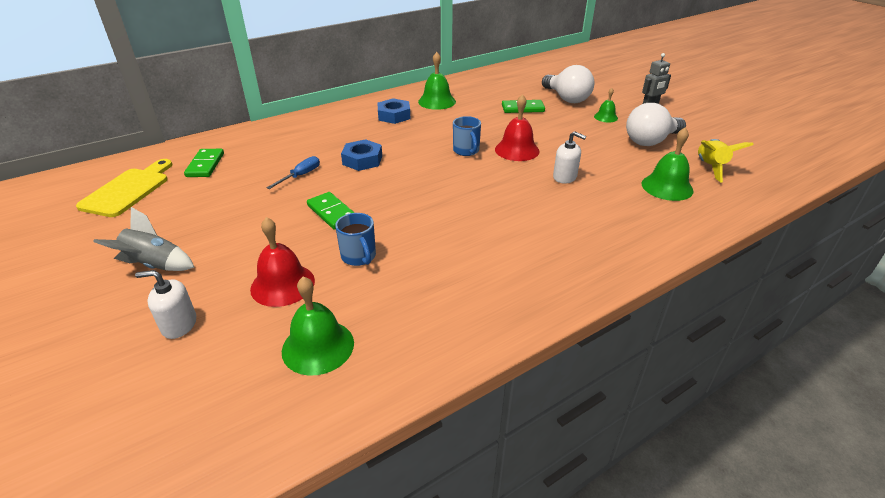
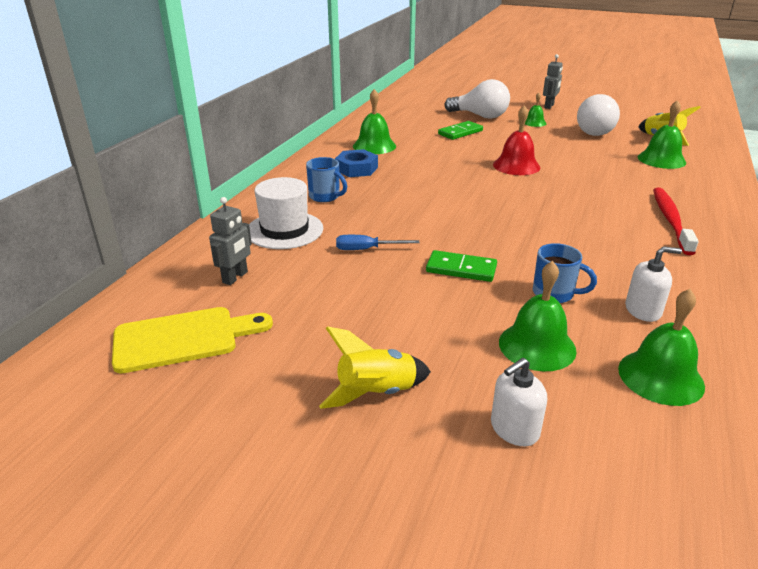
camera: 35 degrees left, 5 degrees down
yellow cutting board [76,159,172,217] -> yellow cutting board turned 90 degrees clockwise [112,307,273,373]
grey rocket [93,207,195,271] -> yellow rocket [319,326,431,409]
green domino [184,149,224,177] -> grey robot [209,197,252,285]
red bell [250,217,315,307] -> green bell [499,261,577,371]
blue screwdriver [266,156,320,189] -> blue screwdriver turned 90 degrees counterclockwise [336,235,420,250]
blue nut [341,139,382,171] -> none
blue mug [453,116,481,156] -> blue mug moved to [306,157,347,202]
white soap dispenser [553,131,586,184] -> white soap dispenser moved to [625,246,682,322]
none -> white hat [249,177,323,249]
none -> red toothbrush [653,187,699,255]

